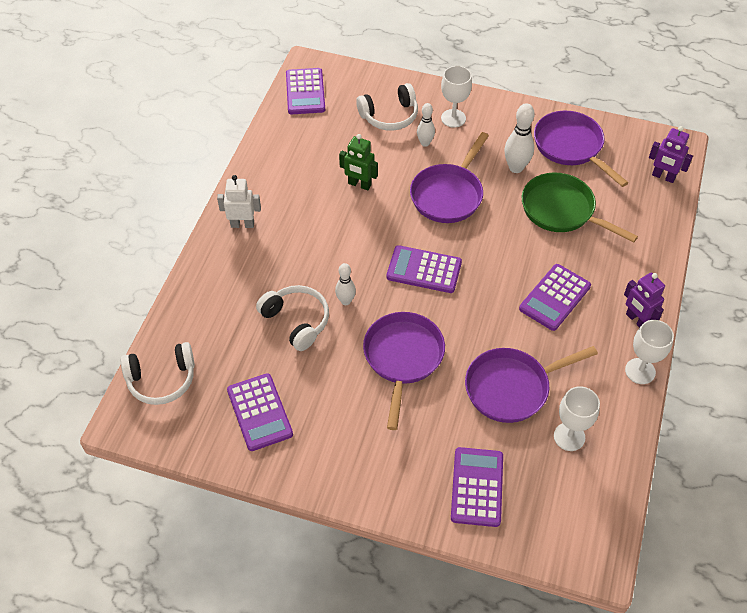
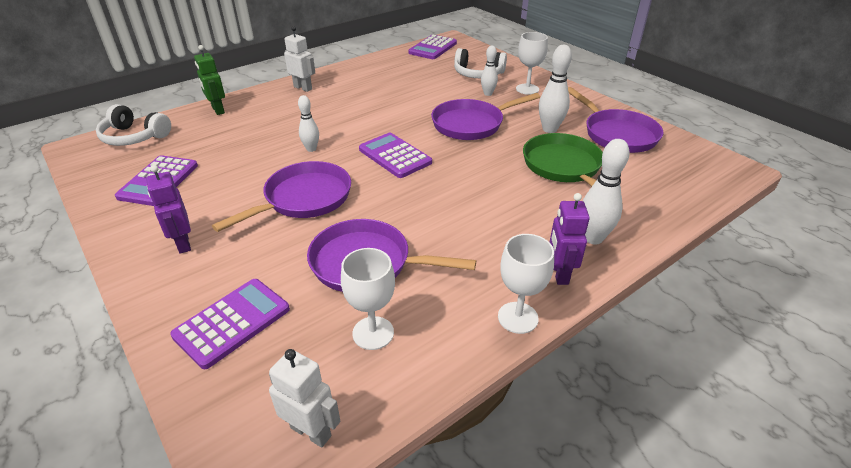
camera: 35 degrees right, 15 degrees down
white headphones [256,285,329,351] -> none
green robot [339,134,378,190] -> green robot moved to [194,45,225,115]
purple calculator [519,264,591,331] -> none
purple pan [534,111,628,187] -> purple pan turned 150 degrees clockwise [568,87,663,153]
purple robot [649,126,693,183] -> purple robot moved to [146,165,191,254]
none -> white robot [269,349,340,448]
none -> white bowling pin [583,139,630,245]

